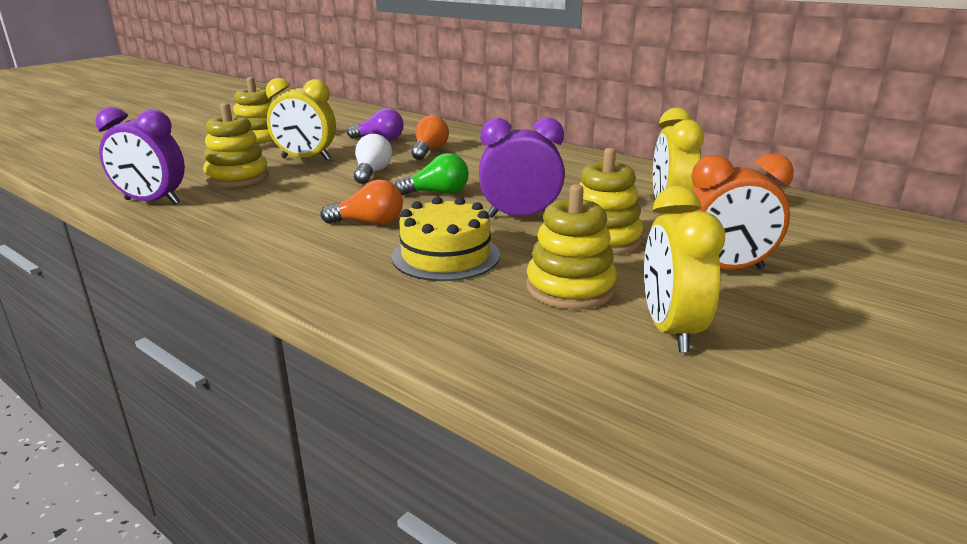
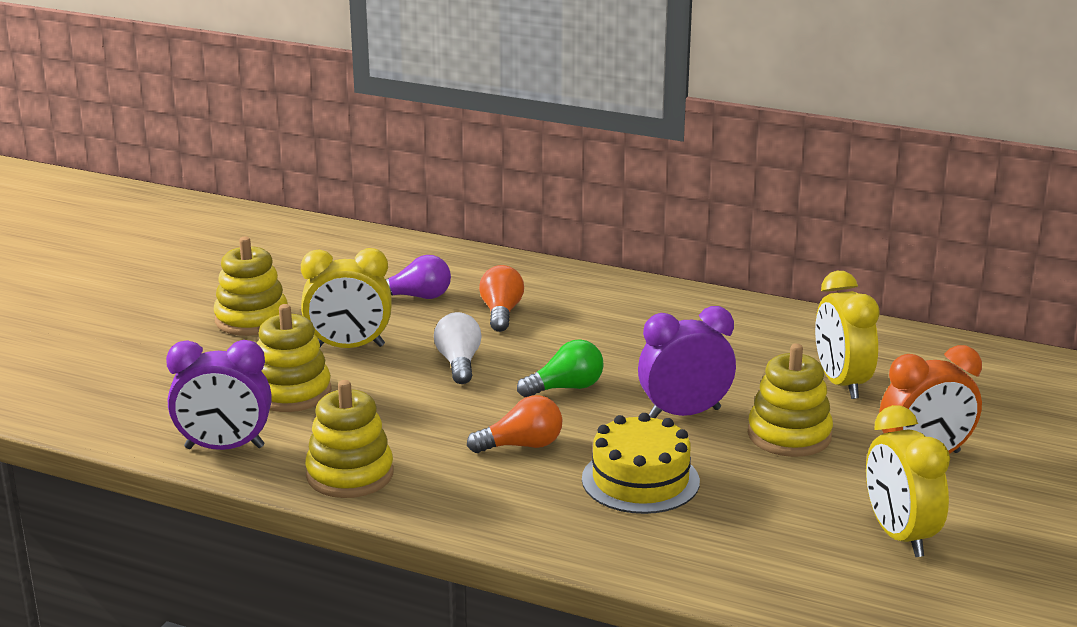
camera: 15 degrees left, 0 degrees up
yellow stacking toy [526,184,617,309] -> yellow stacking toy moved to [305,380,393,498]

